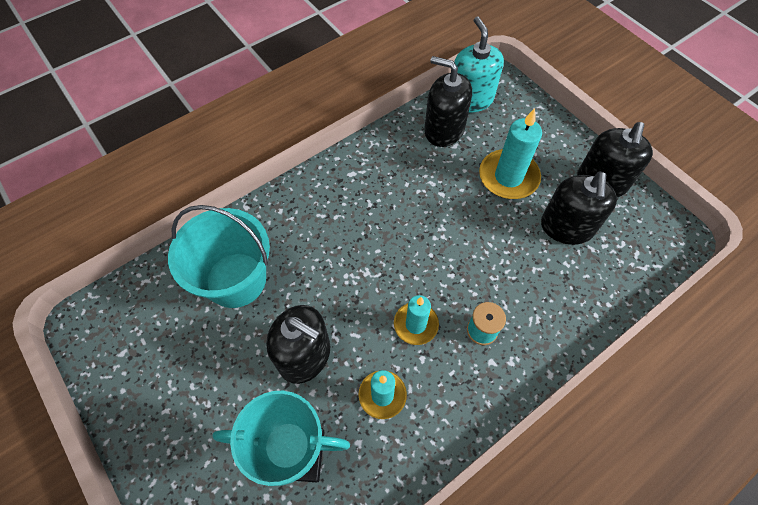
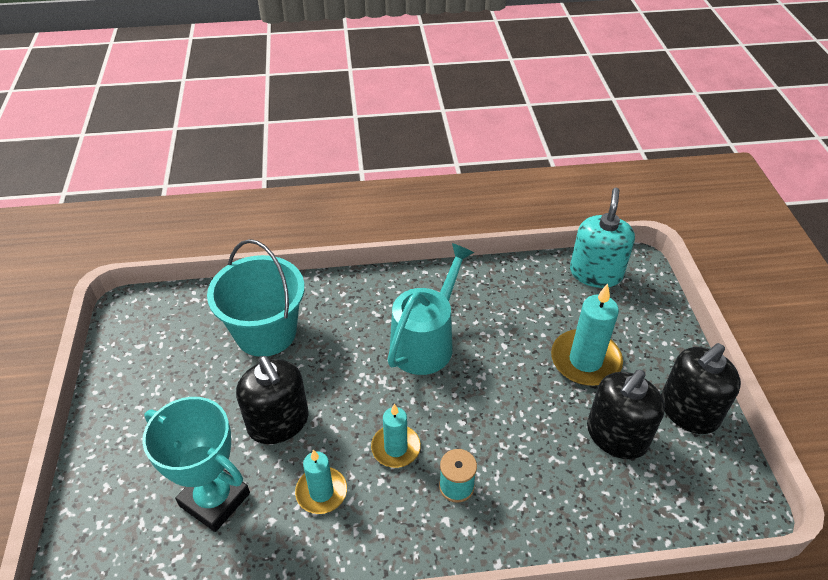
camera: 30 degrees right, 15 degrees down
black soap dispenser [424,56,472,147] -> none
none -> turquoise watering can [387,243,474,375]

